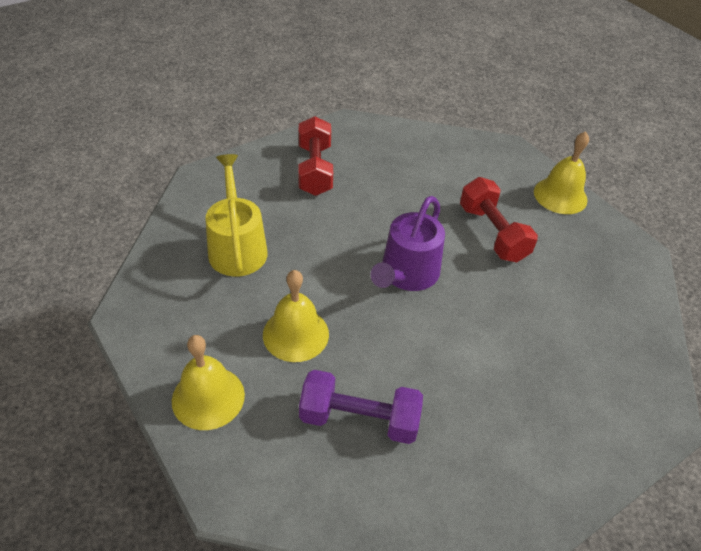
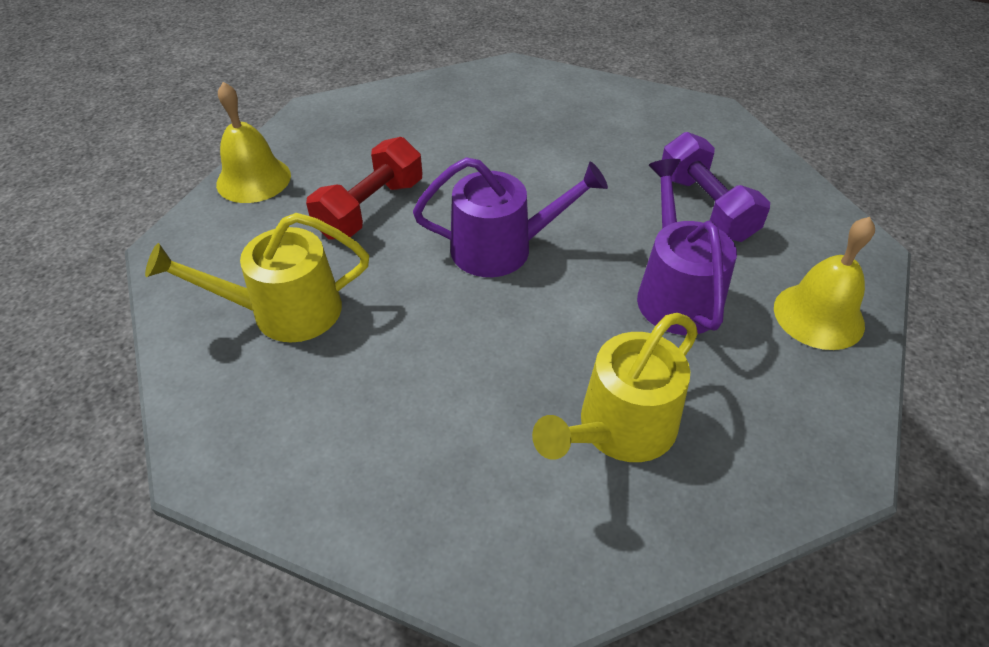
camera: 120 degrees left, 0 degrees up
yellow bell [263,270,329,362] -> purple watering can [637,159,737,335]
red dumbbell [298,116,333,196] -> none
none -> yellow watering can [145,213,369,342]

